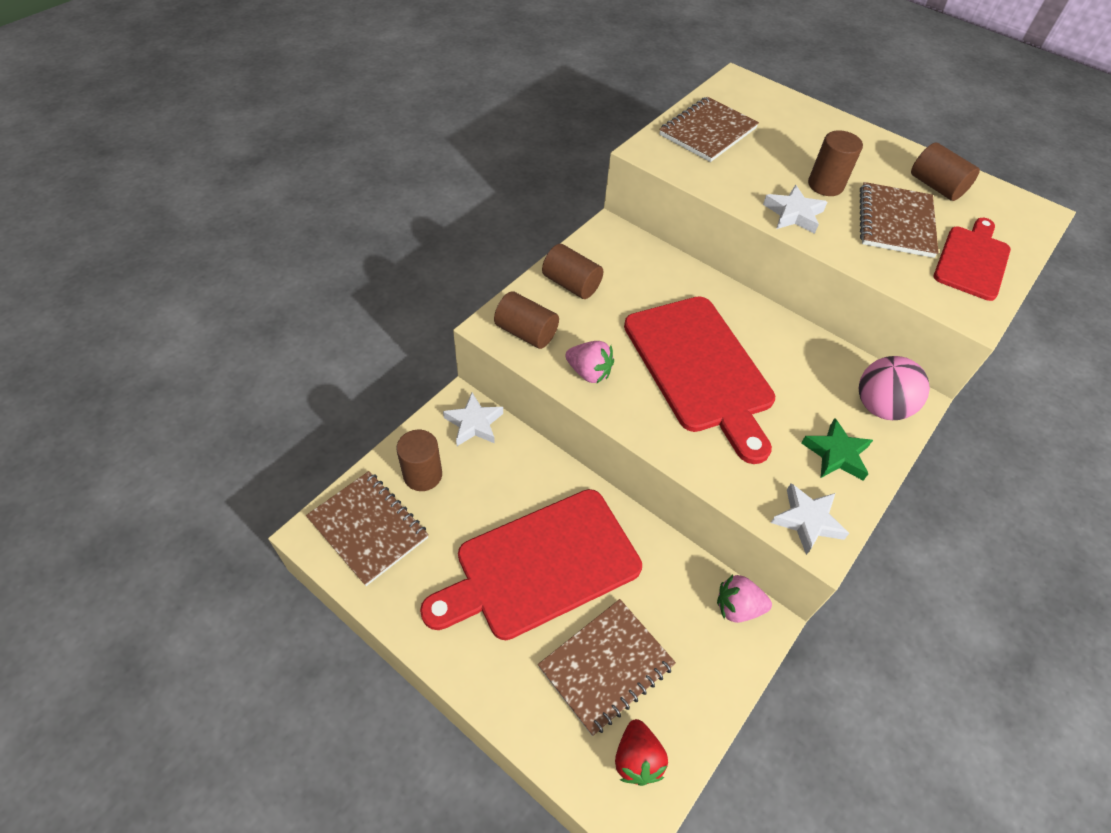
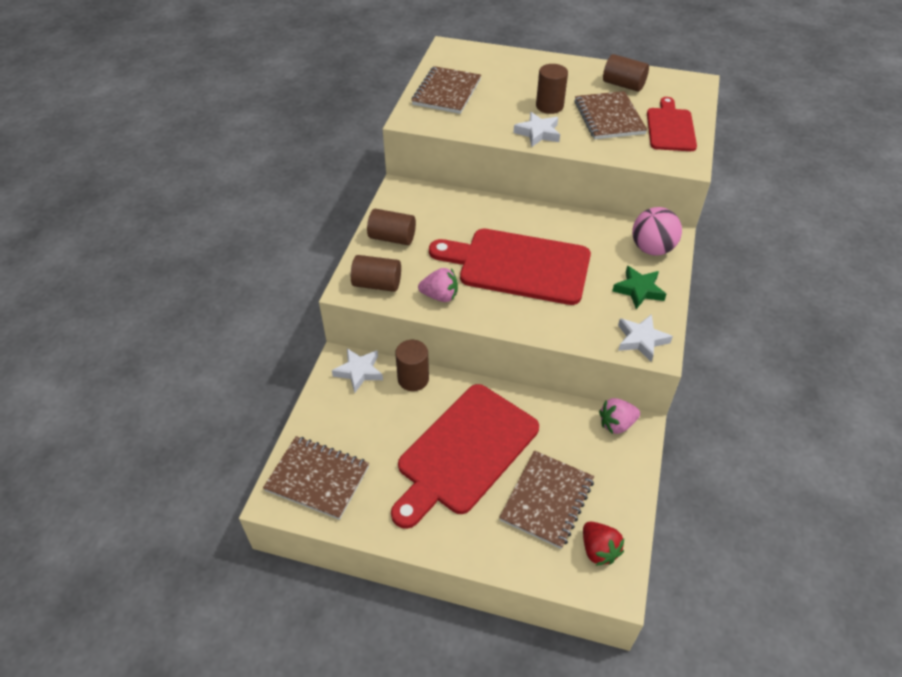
camera: 20 degrees left, 5 degrees down
brown cylinder [396,430,442,491] -> brown cylinder moved to [395,340,429,391]
red cutting board [624,296,775,464] -> red cutting board turned 150 degrees clockwise [429,229,591,305]

